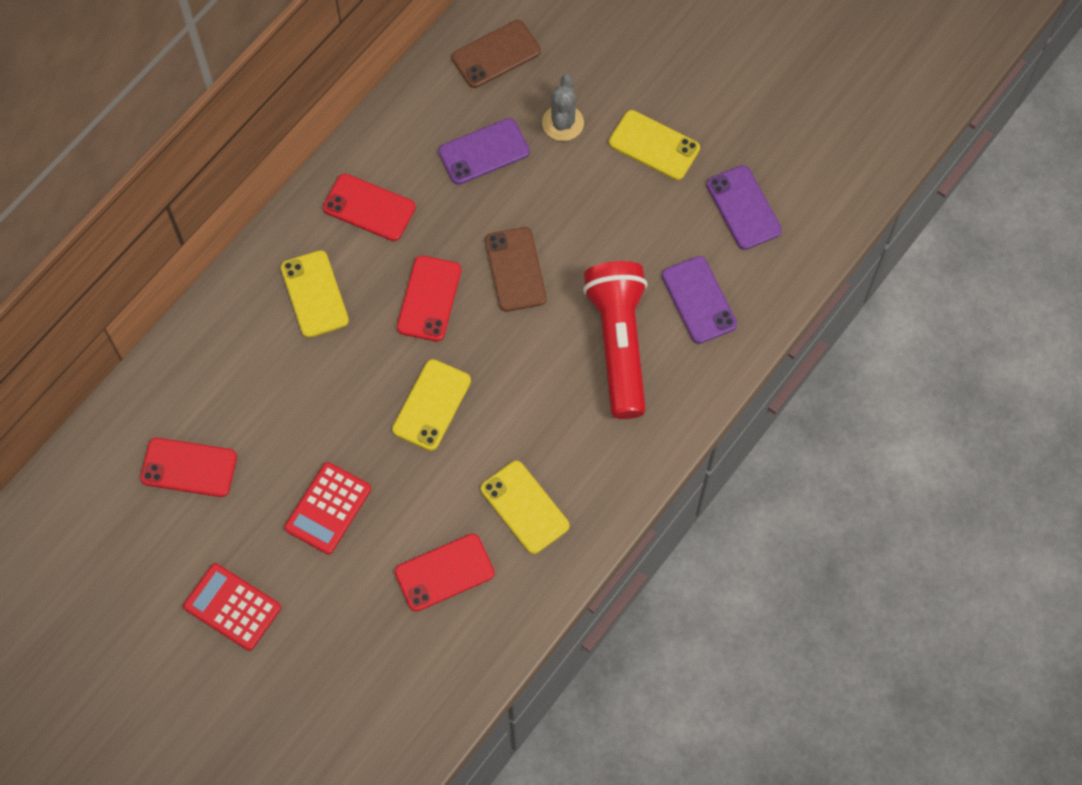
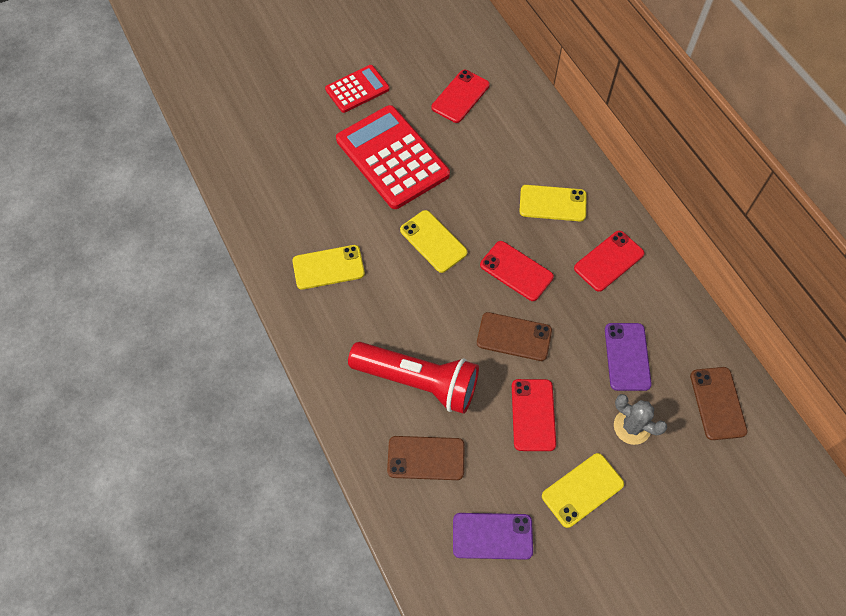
camera: 115 degrees right, 5 degrees down
red calculator [284,462,371,554] -> red calculator [336,105,450,209], size x1.83
red phone [395,534,495,612] -> red phone moved to [512,379,556,451]
purple phone [662,256,737,344] -> brown phone [387,436,465,480]

